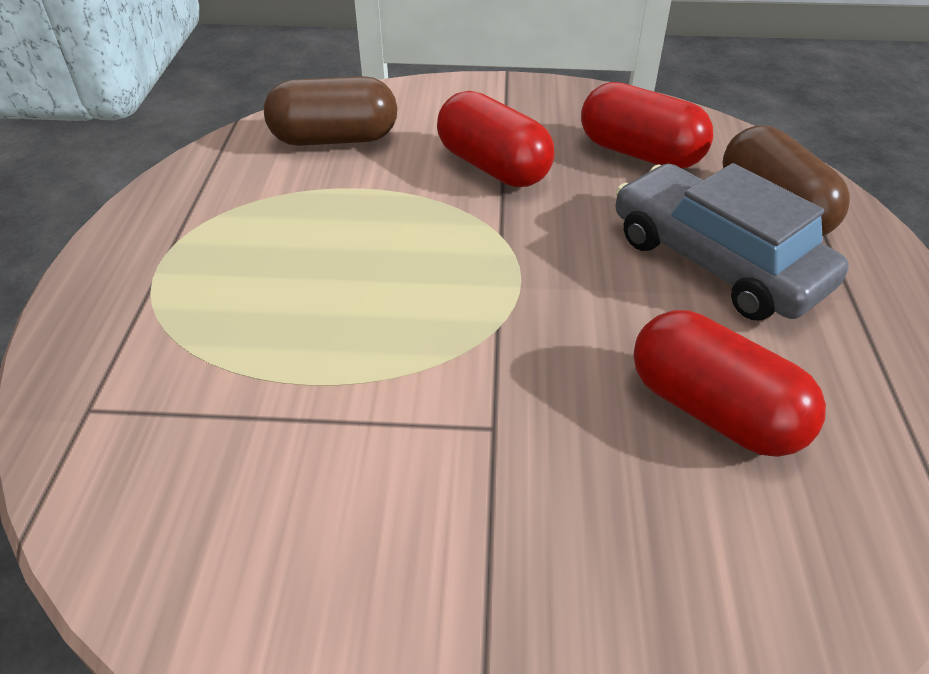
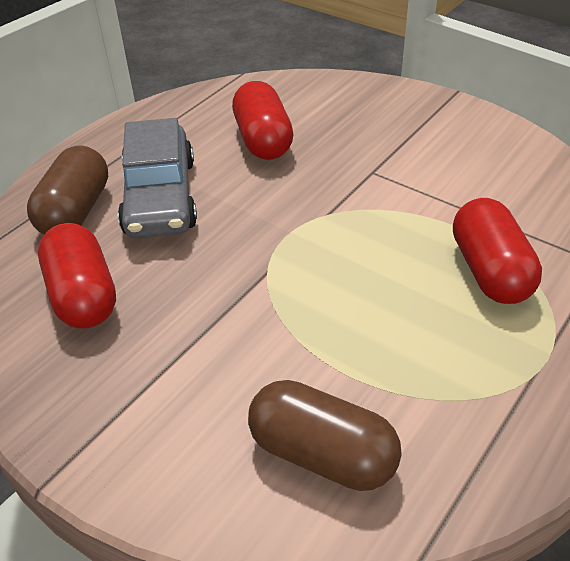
camera: 145 degrees left, 0 degrees up
red capsule [437,91,555,187] -> red capsule moved to [453,198,542,304]

